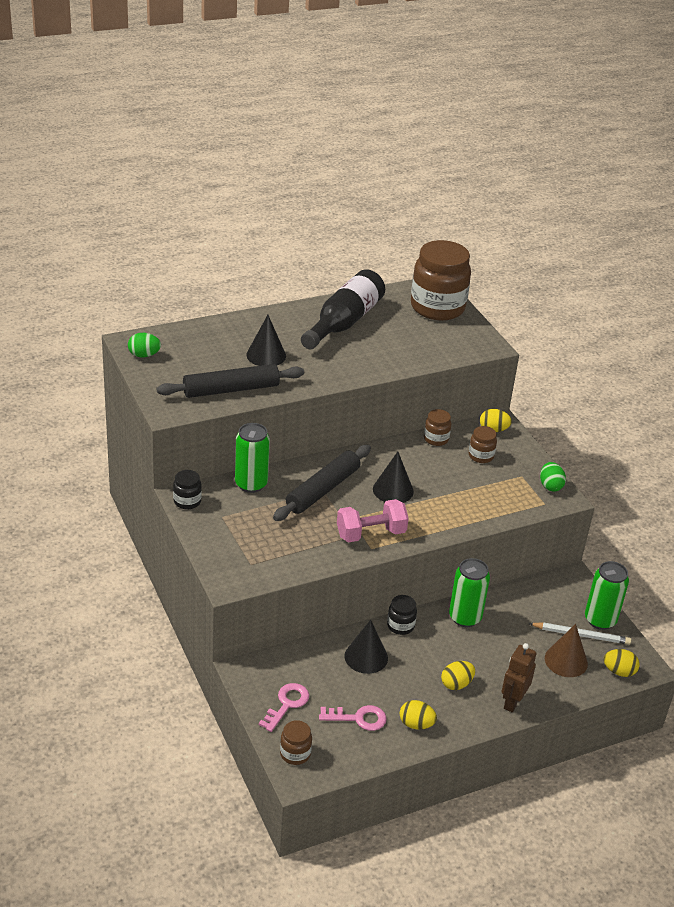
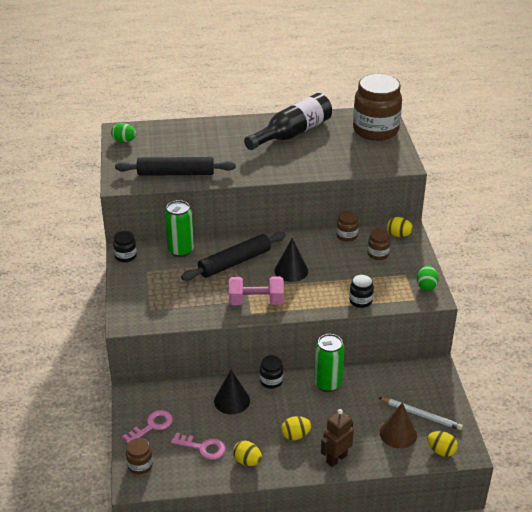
camera: 20 degrees right, 0 degrees up
black cone [246,315,286,366] -> none
green can [585,561,629,630] -> none
none -> black jar [349,275,374,308]

